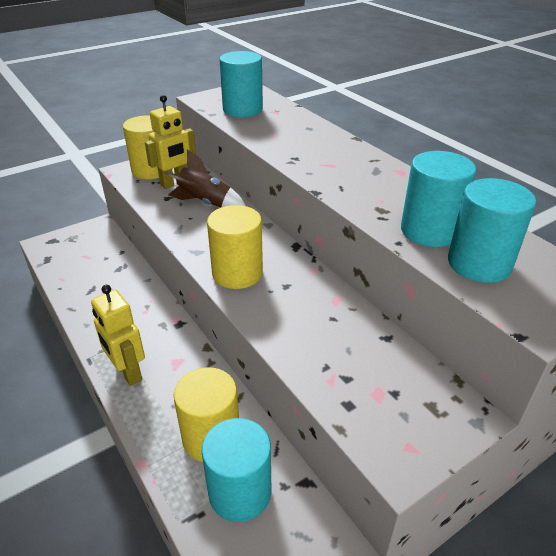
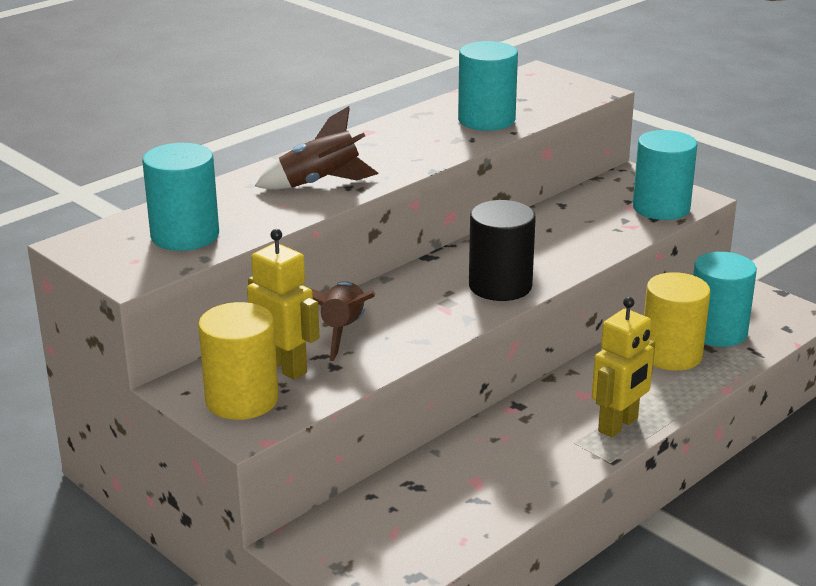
camera: 100 degrees left, 10 degrees down
yellow cylinder [207,205,263,289] -> black cylinder [469,200,536,301]
turquoise cylinder [448,178,536,283] -> turquoise cylinder moved to [633,130,697,220]
none -> brown rocket [255,106,379,190]

